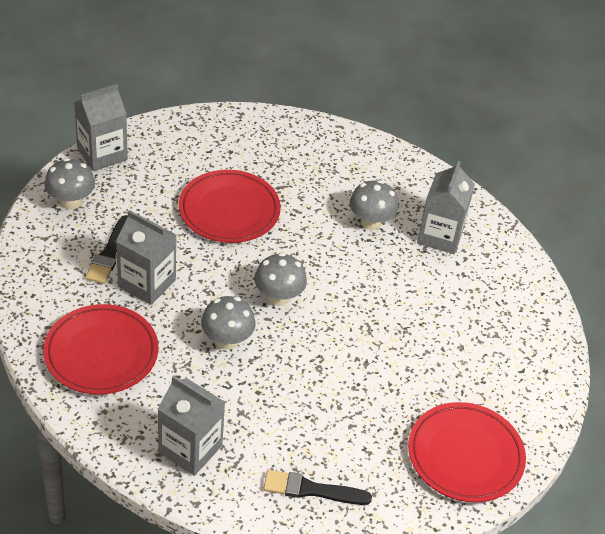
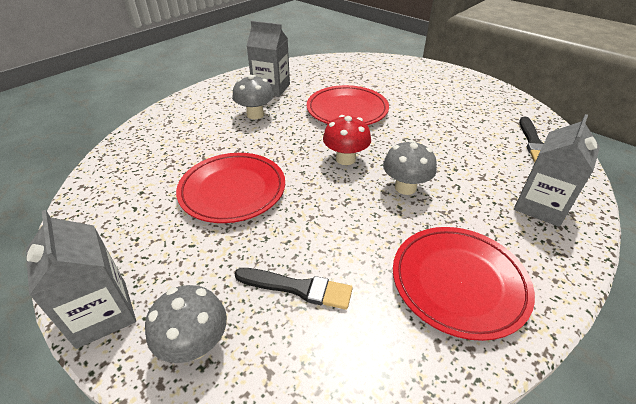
camera: 85 degrees left, 5 degrees down
grey carton [116,210,176,305] -> none
grey mushroom [254,253,307,306] -> red mushroom [323,115,371,165]
red plate [408,402,526,502] -> red plate moved to [307,85,389,125]

